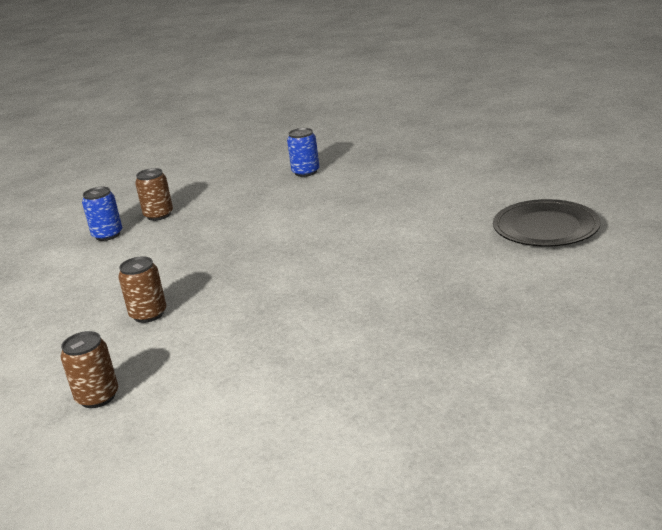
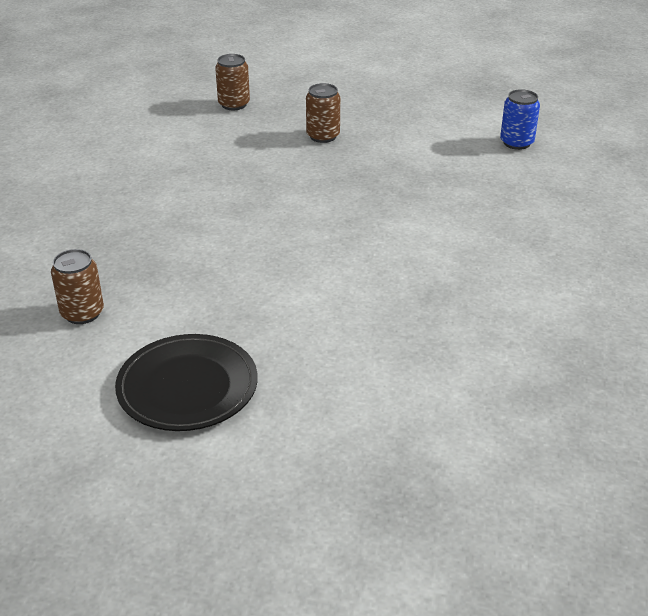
camera: 115 degrees right, 10 degrees up
brown can [135,168,173,221] -> brown can moved to [51,249,104,324]
blue can [287,128,319,177] -> none

